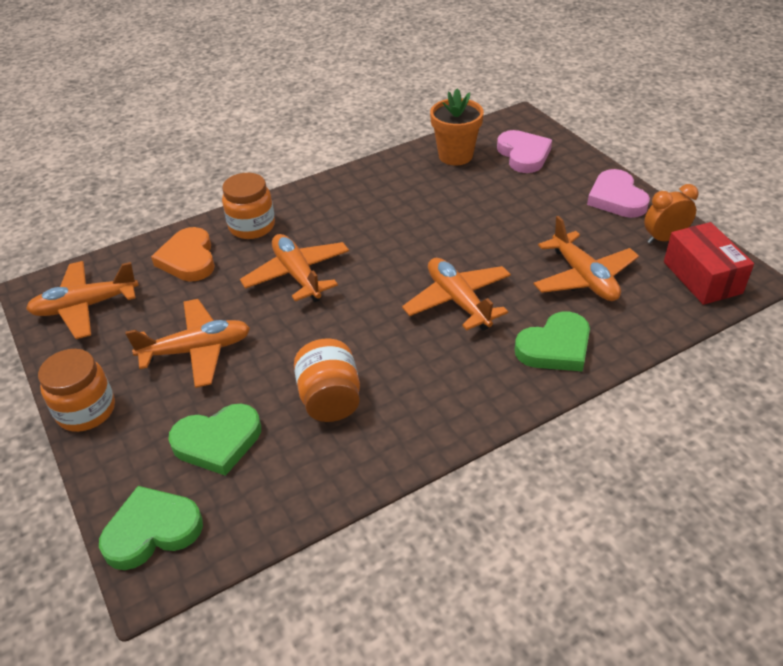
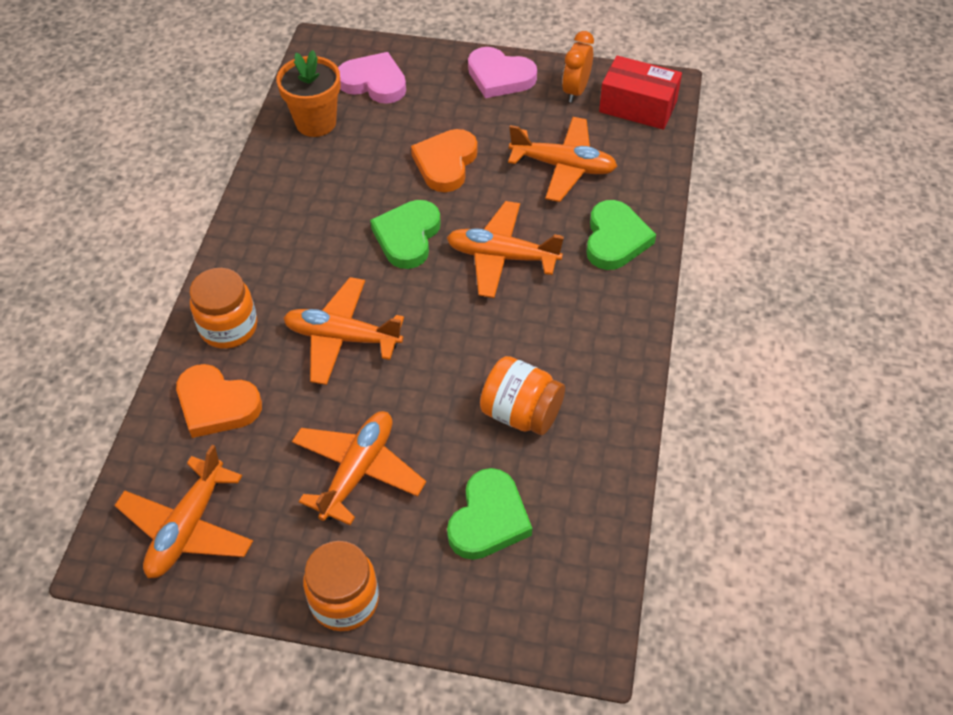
camera: 50 degrees left, 10 degrees up
green heart [99,486,203,570] -> green heart moved to [370,200,441,269]
none -> orange heart [411,129,477,192]

